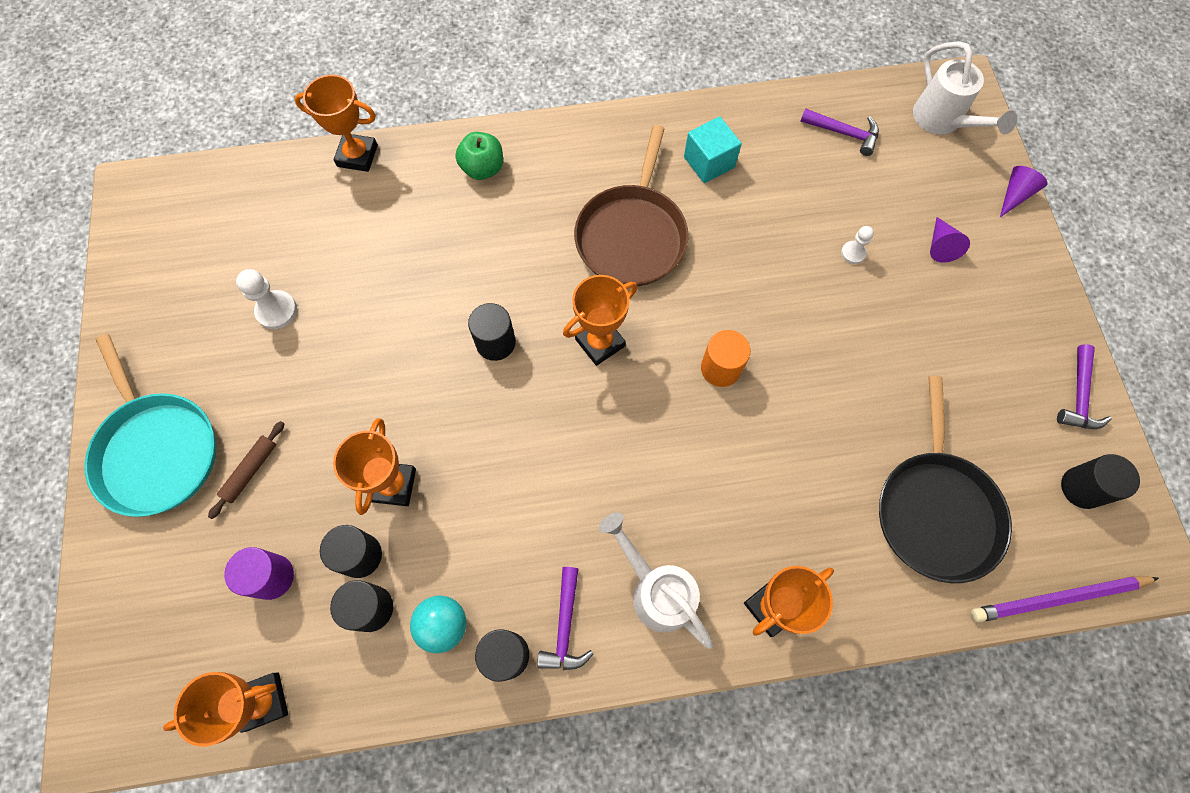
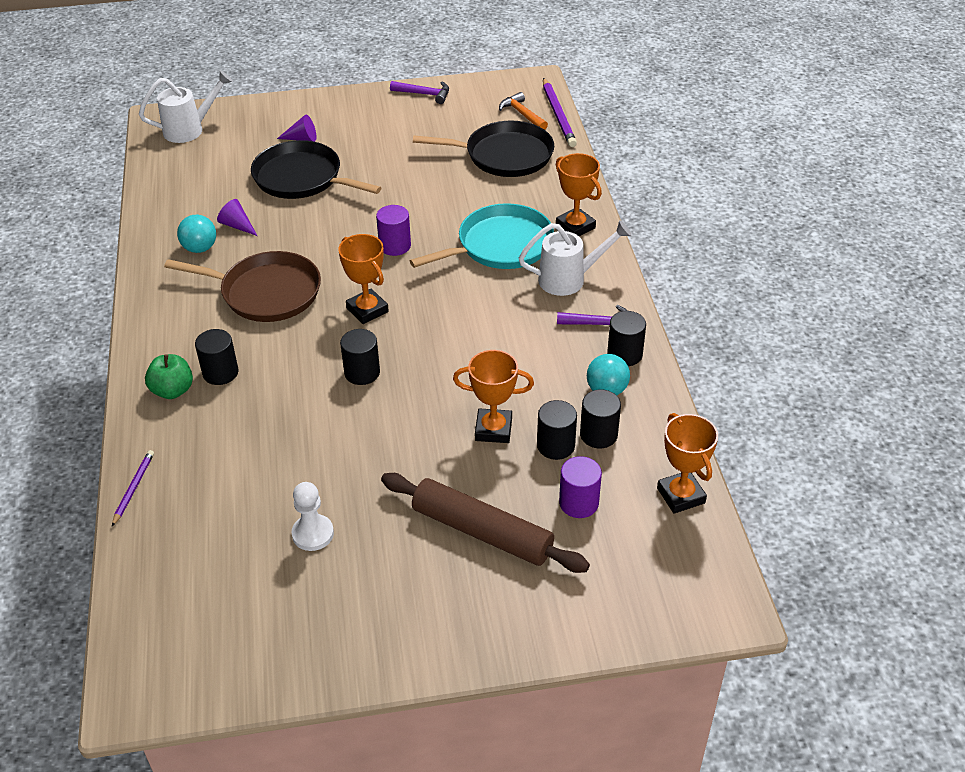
camera: 90 degrees left, 25 degrees down
turquoise pan [85,334,216,517] -> turquoise pan moved to [410,203,554,269]
brown rolling pin [208,421,285,519] -> brown rolling pin [381,473,590,573], size x2.16
orange trophy [294,75,378,172] -> purple pencil [112,450,154,526]
white watering can [599,512,713,649] -> white watering can turned 150 degrees counterclockwise [519,220,631,296]
turquoise cube [684,117,742,183] -> turquoise ball [177,215,216,253]
orange cylinder [701,330,751,387] -> purple cylinder [376,205,411,256]
purple hammer [800,108,879,156] -> none
white pawn [841,226,874,264] -> black pan [251,140,381,199]
purple cone [1000,166,1048,217] -> purple cone moved to [217,199,257,236]
black cylinder [1061,454,1140,509] -> black cylinder moved to [195,329,239,385]
none -> orange hammer [499,92,548,130]

